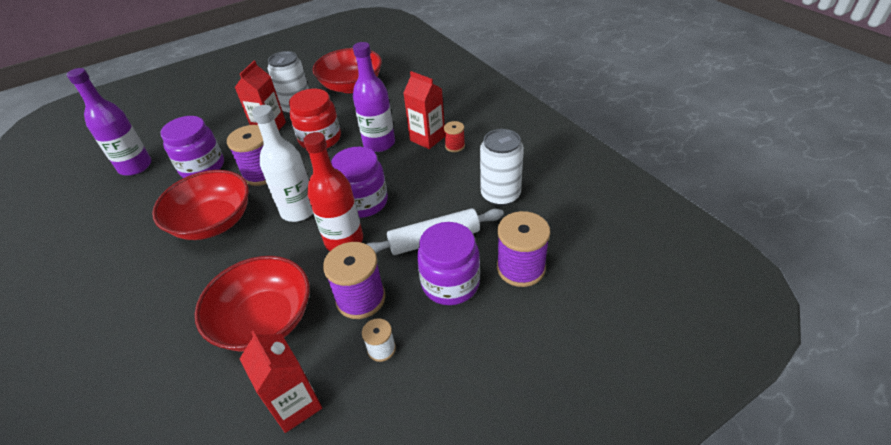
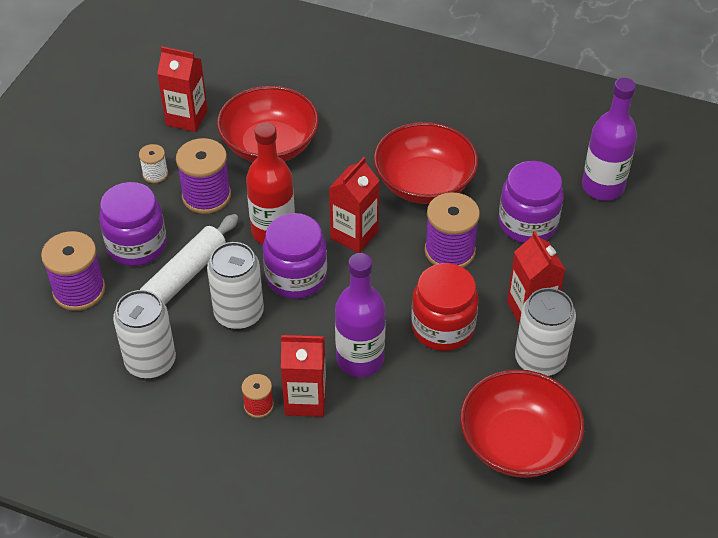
camera: 140 degrees right, 5 degrees up
white bottle [252,105,313,222] -> red carton [329,157,380,253]
none -> white can [207,242,264,329]

